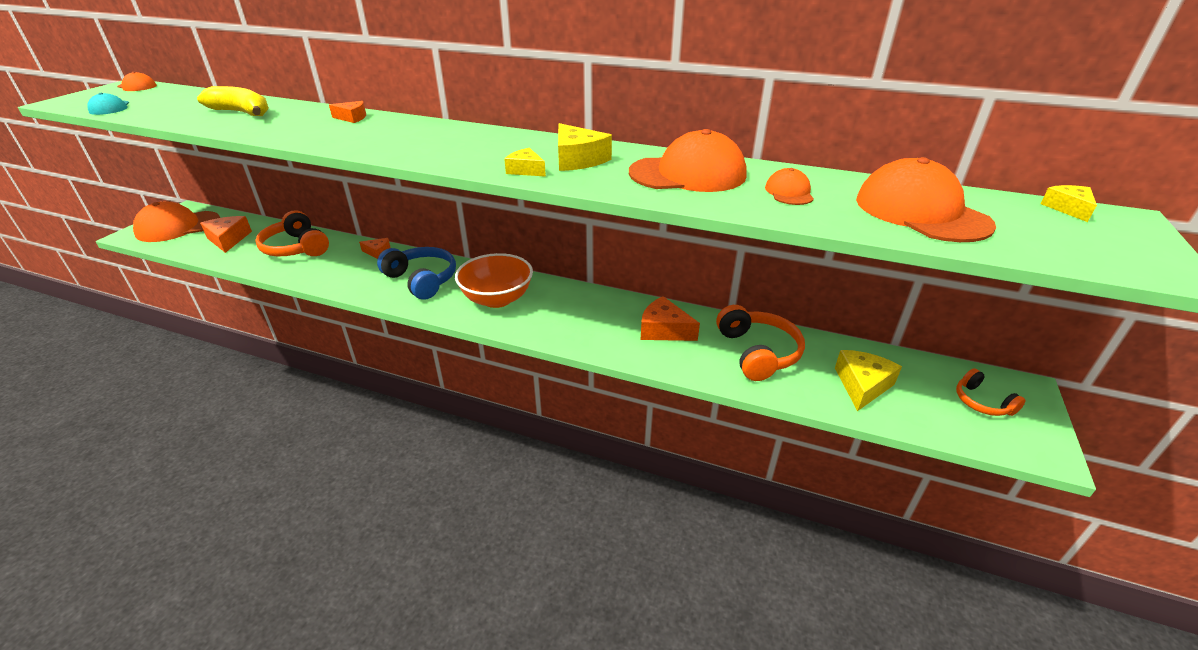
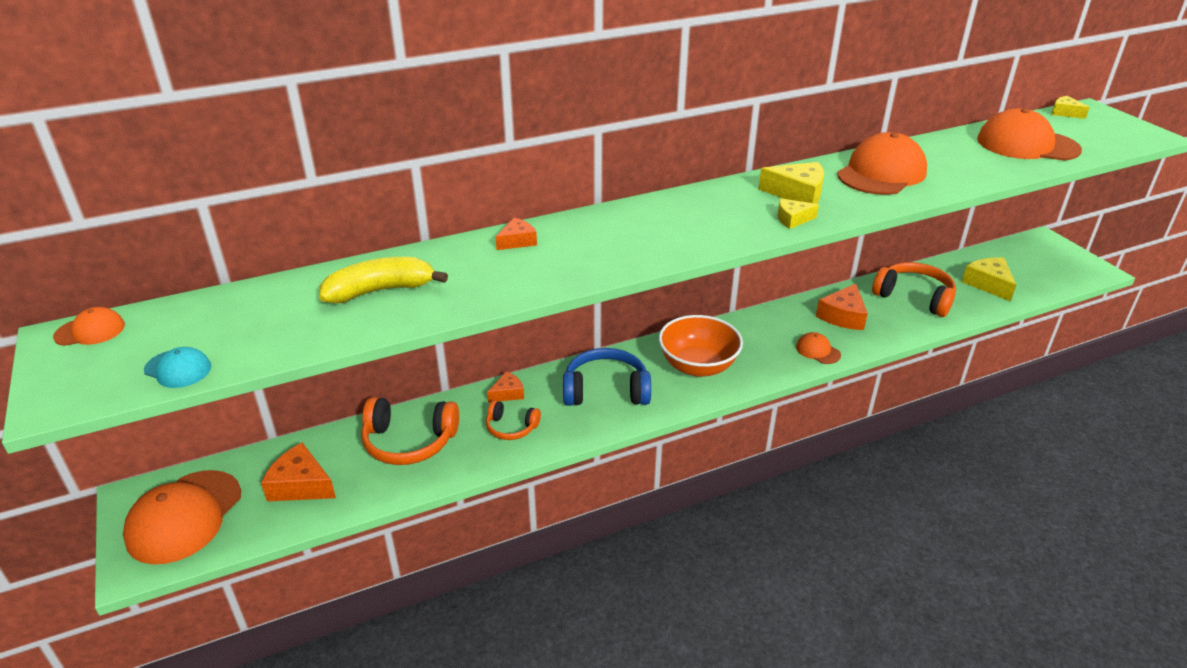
camera: 45 degrees left, 0 degrees up
orange cheese [641,296,700,341] -> orange cheese turned 45 degrees counterclockwise [816,283,868,330]
orange cap [765,168,814,205] -> orange cap moved to [796,332,841,364]
orange headphones [956,368,1026,416] -> orange headphones moved to [486,400,541,440]

